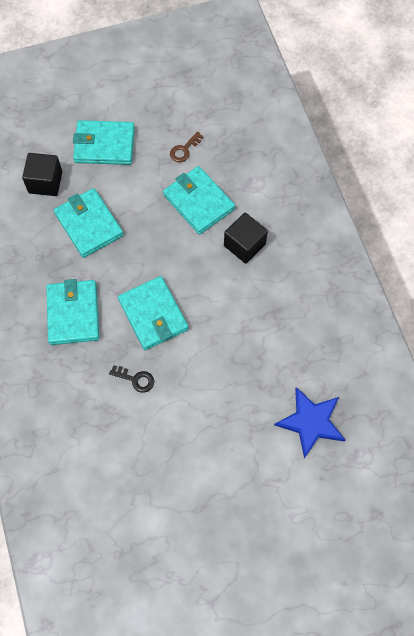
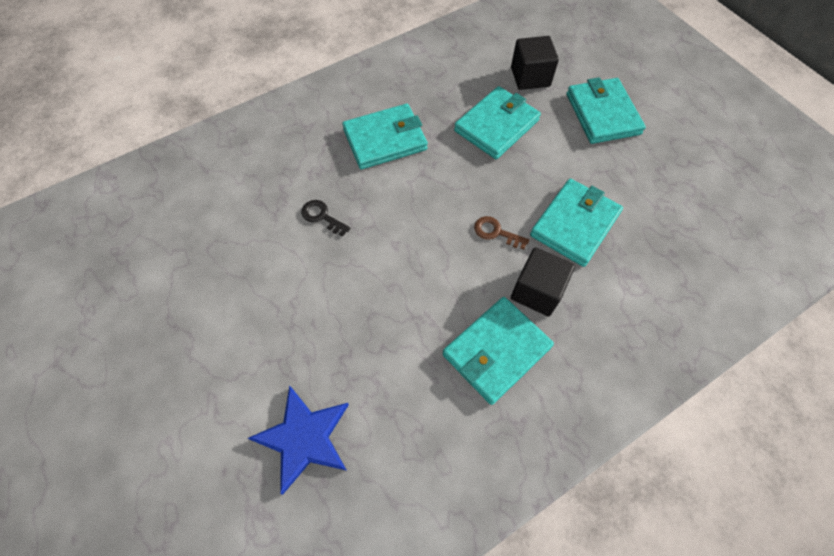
camera: 75 degrees right, 5 degrees down
black key [109,365,154,393] -> black key turned 120 degrees clockwise [301,200,351,237]
turquoise wallet [118,276,189,350] -> turquoise wallet moved to [443,297,554,405]
brown key [170,131,204,162] -> brown key moved to [474,216,529,249]

